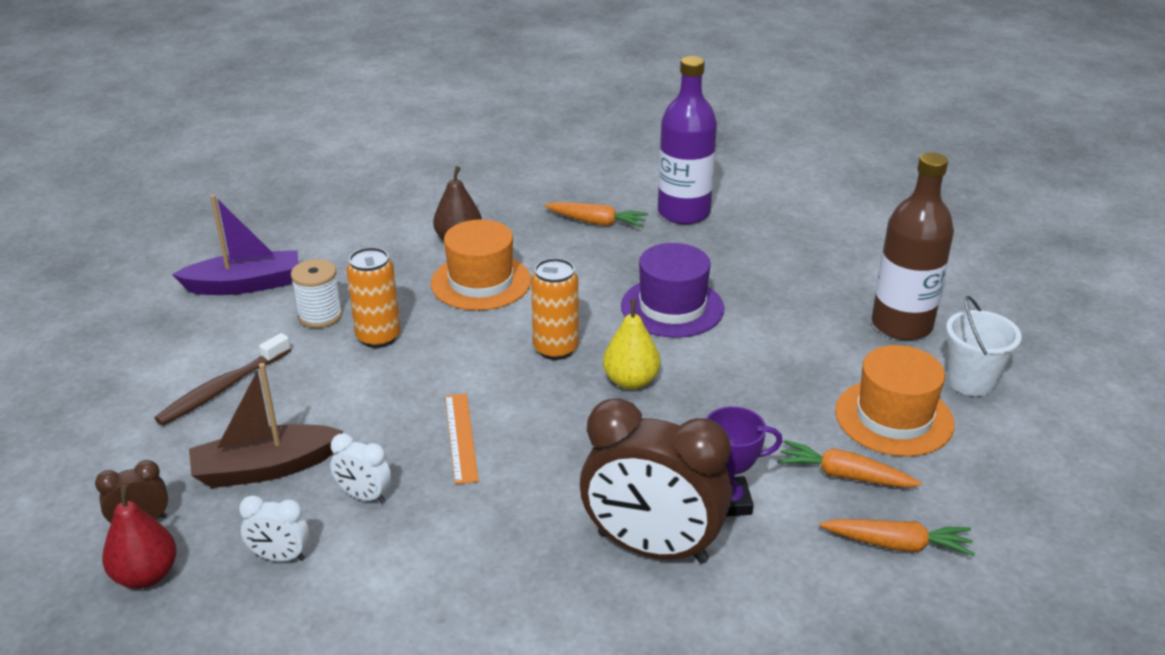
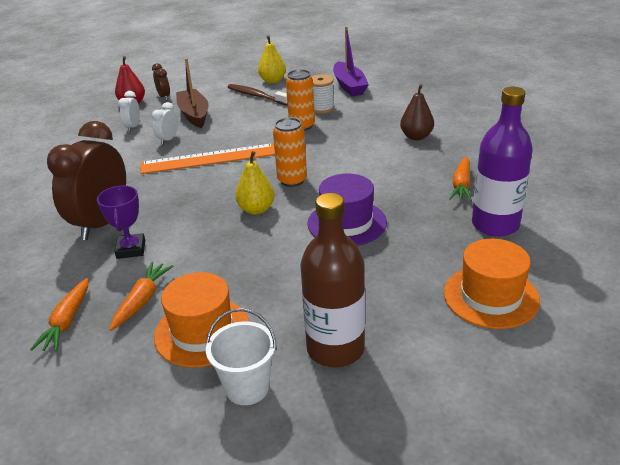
camera: 90 degrees right, 0 degrees up
orange hat [431,219,531,311] -> orange hat moved to [444,239,540,329]
orange ruler [445,394,479,484] -> orange ruler [141,143,275,174], size x1.78
none -> yellow pear [258,35,286,83]

